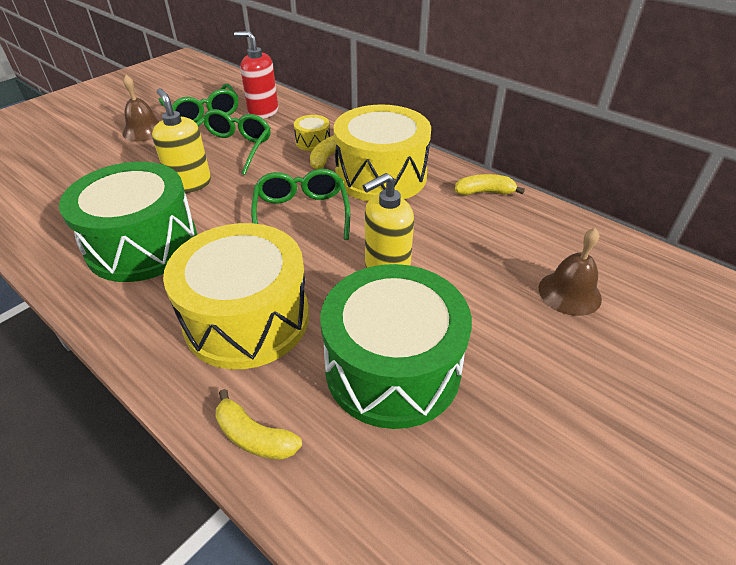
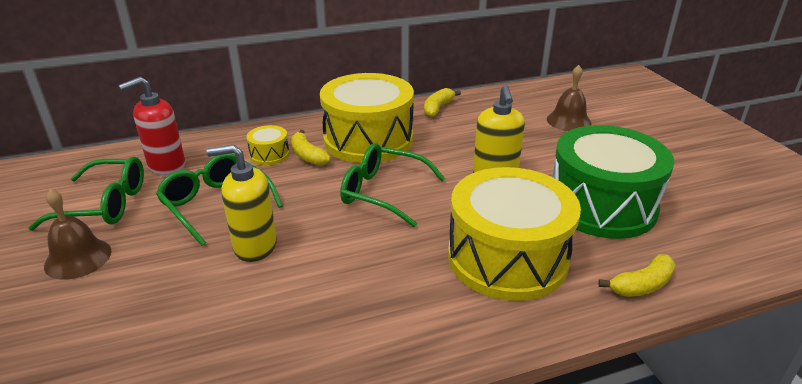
camera: 60 degrees left, 10 degrees down
green drum [59,162,197,282] -> none

